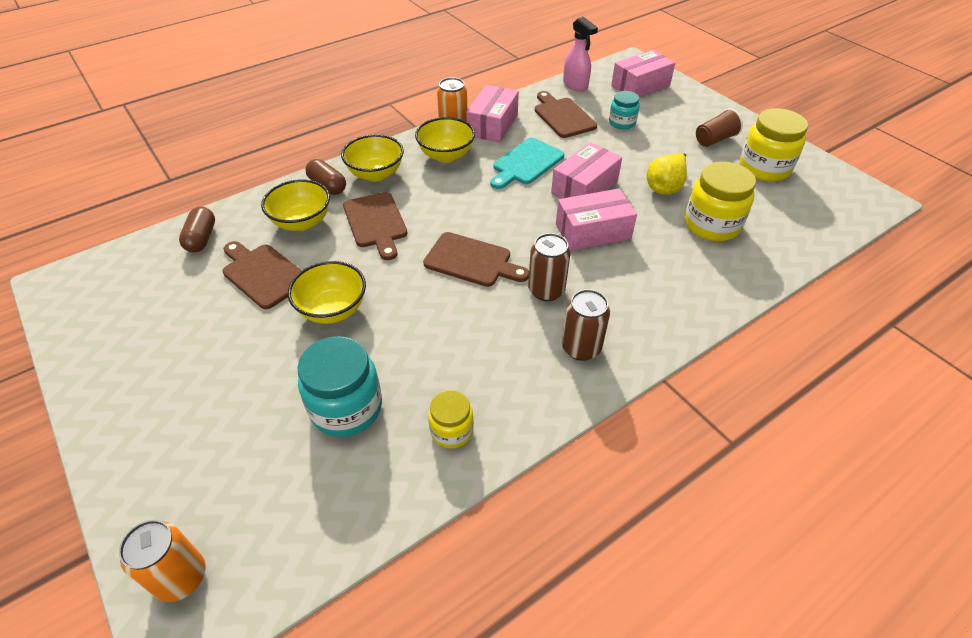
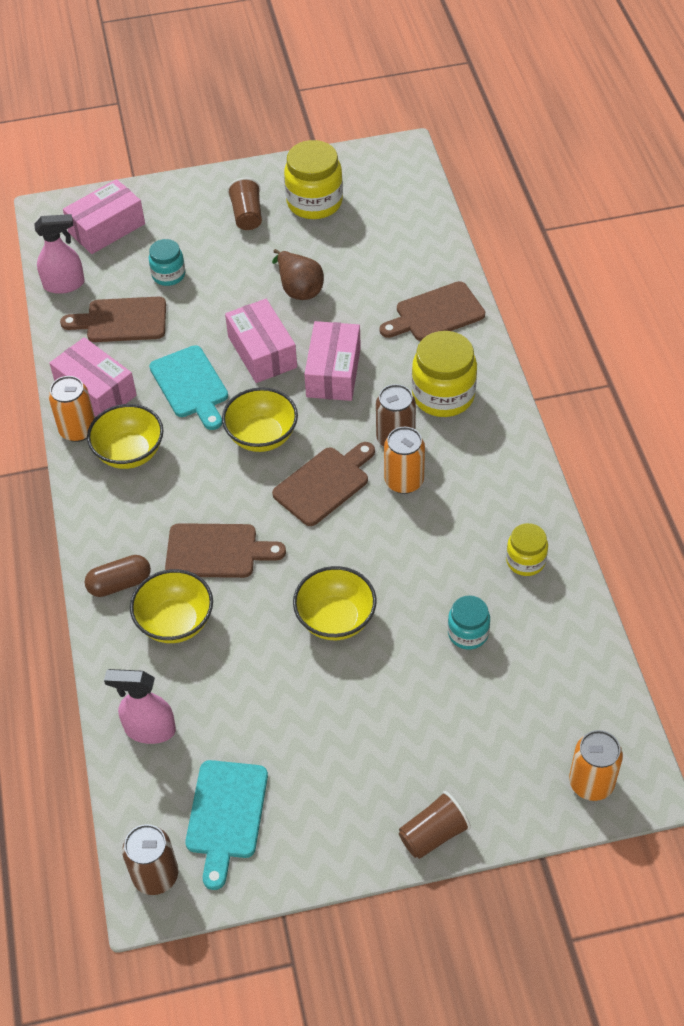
camera: 65 degrees left, 5 degrees up
brown capsule [179,206,215,253] -> pink spray bottle [104,669,176,744]
brown cutting board [223,241,302,309] -> brown cutting board moved to [380,281,485,341]
turquoise jar [297,336,382,437] -> turquoise jar [448,595,490,649], size x0.58
yellow bowl [341,134,404,181] -> yellow bowl moved to [222,387,298,452]
brown can [562,289,610,361] -> brown can moved to [122,824,178,895]
pink box [611,50,675,97] -> pink box turned 60 degrees clockwise [63,179,145,254]
yellow pear [646,154,687,195] -> brown pear [272,249,324,300]
yellow jar [685,162,756,241] -> yellow jar moved to [412,331,477,417]
none -> turquoise cutting board [185,760,268,890]
none -> orange can [384,427,425,494]
none -> brown cup [399,791,471,859]

